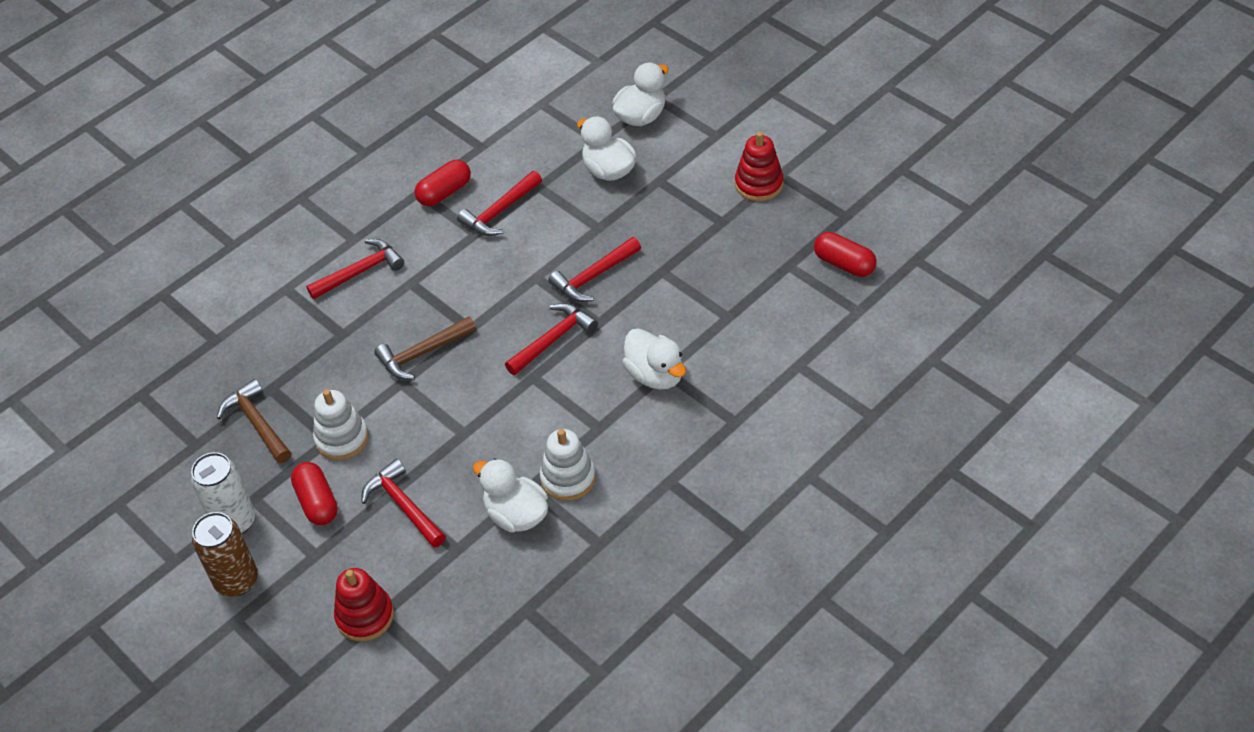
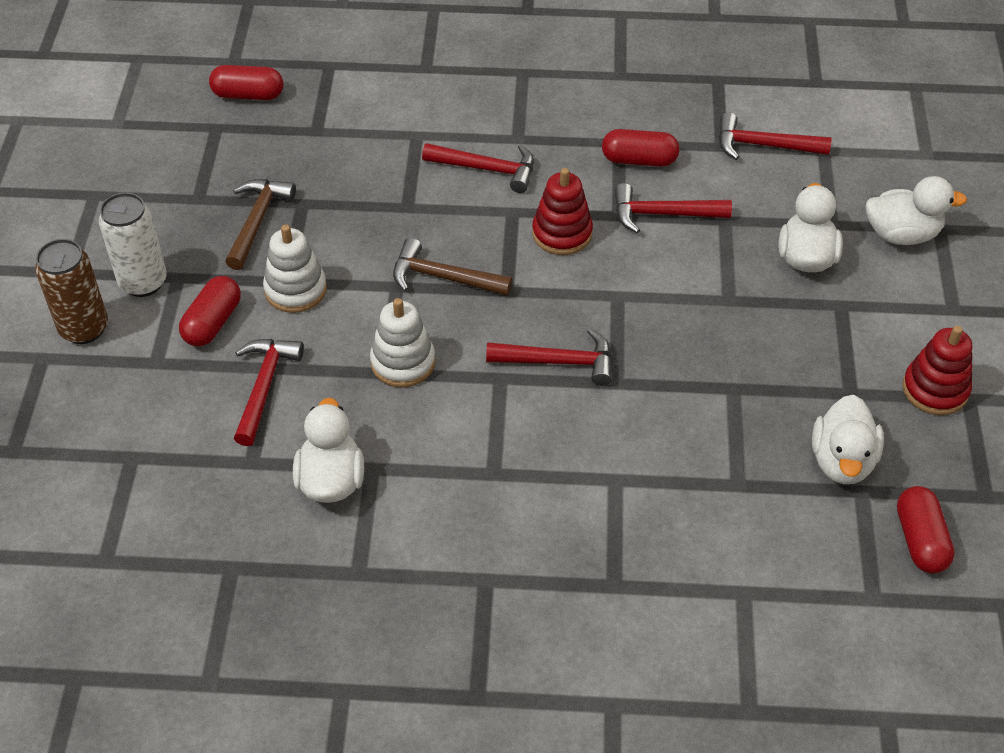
camera: 45 degrees right, 0 degrees up
red stacking toy [334,568,394,641] -> red stacking toy moved to [532,168,593,255]
white stacking toy [540,429,596,501] -> white stacking toy moved to [370,298,435,388]
red hammer [548,237,641,302] -> red hammer moved to [719,112,832,160]
white duck [623,328,686,390] -> white duck moved to [812,395,884,484]
none -> red capsule [209,65,283,100]

